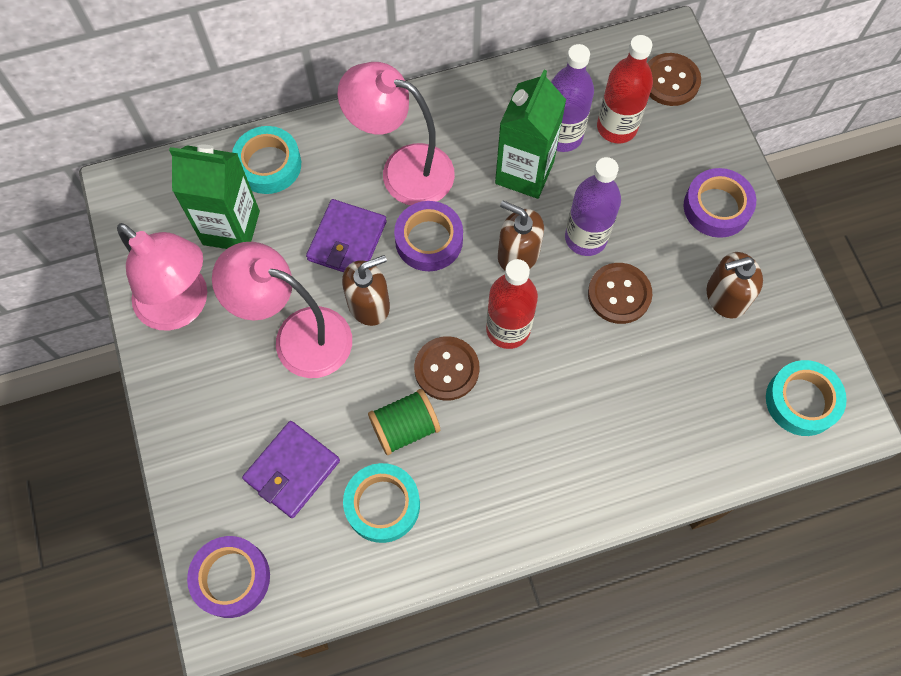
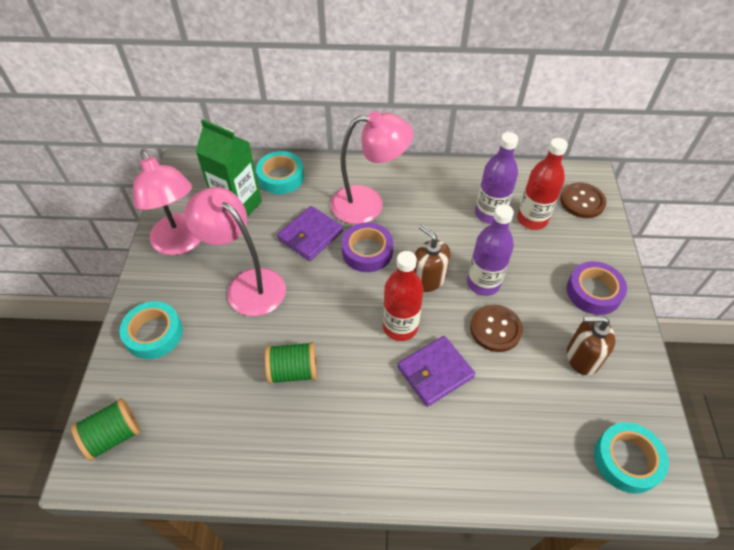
camera: 20 degrees right, 15 degrees down
purple tape [187,536,270,618] -> green spool [71,398,141,461]
purple wallet [242,421,340,518] -> purple wallet moved to [397,336,475,407]
pink lamp [337,62,455,205] -> pink lamp turned 135 degrees clockwise [331,111,413,224]
brown soap dispenser [342,255,390,326] -> none
turquoise tape [343,463,420,543] -> turquoise tape moved to [120,301,183,359]
brown button [414,336,480,401] -> none
green carton [495,70,566,199] -> none

